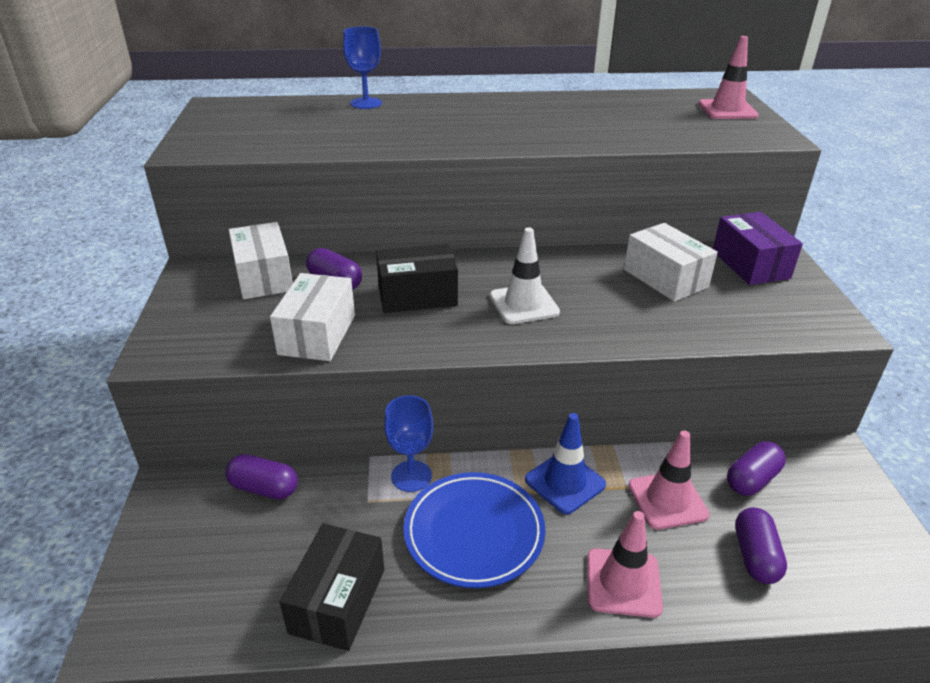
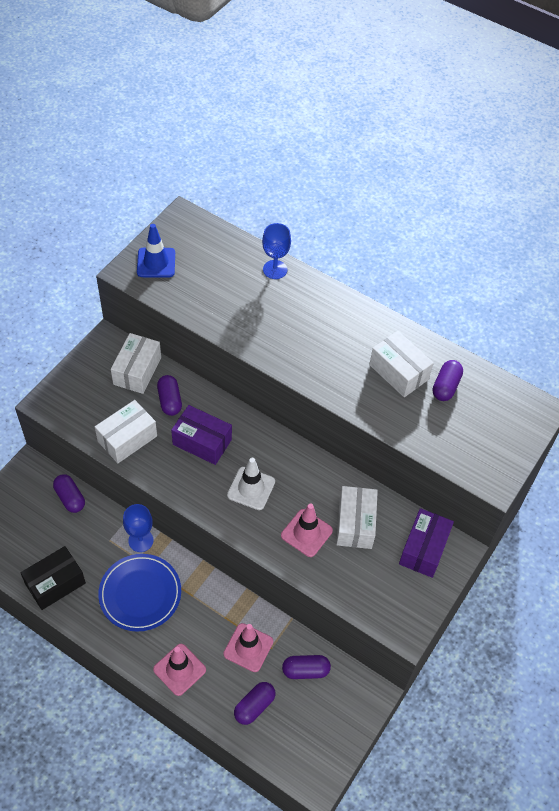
camera: 35 degrees right, 20 degrees up
black box [376,244,458,313] -> purple box [171,405,232,465]
blue traffic cone [525,413,606,514] -> blue traffic cone moved to [137,224,175,278]
pink traffic cone [698,36,759,119] -> pink traffic cone moved to [281,504,333,557]
none -> white box [369,331,434,397]
none -> purple capsule [433,360,463,401]

